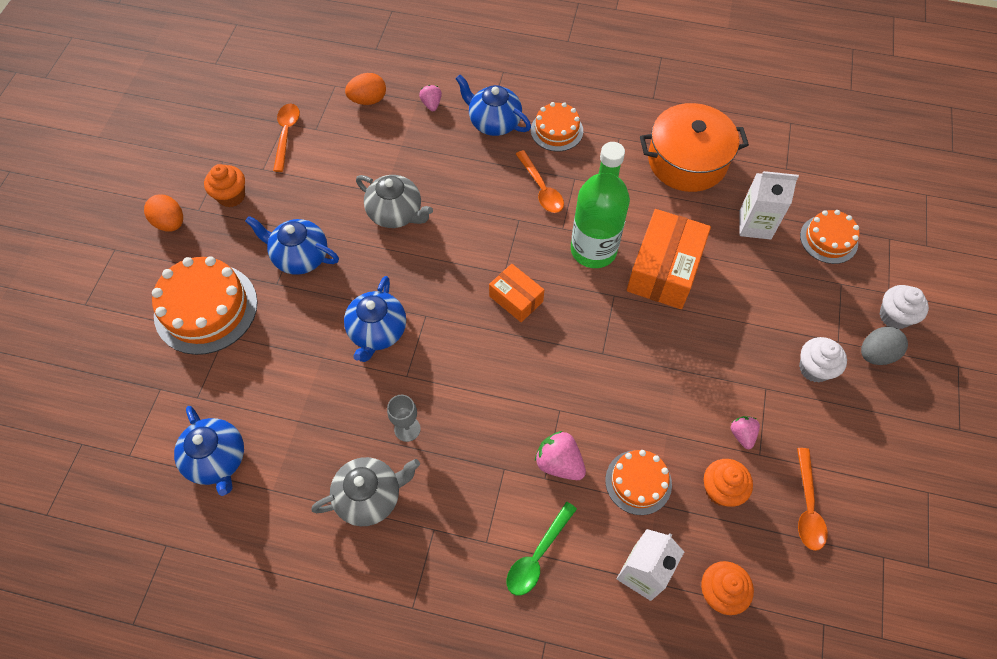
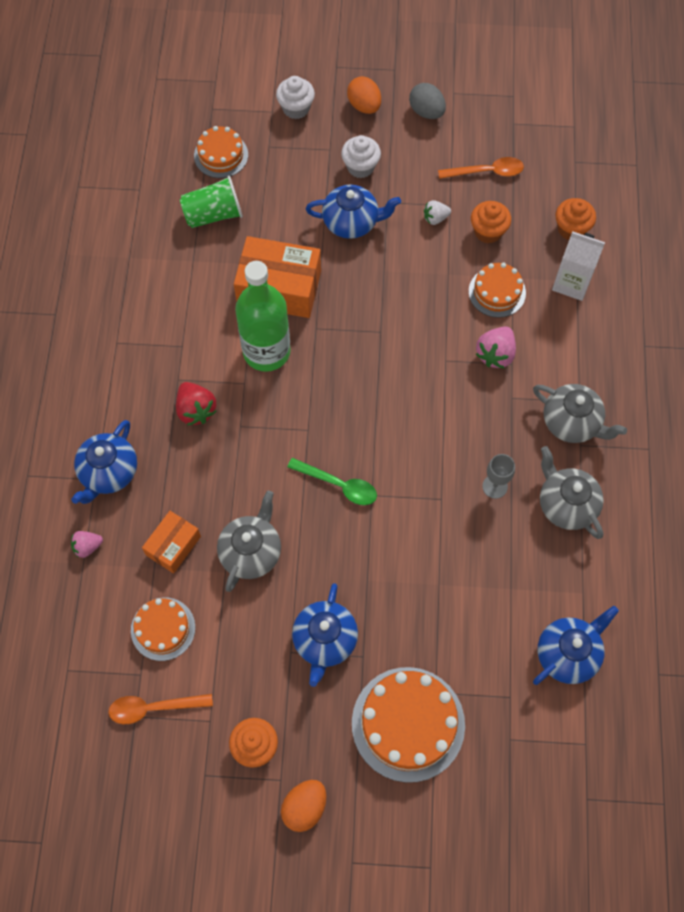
camera: 100 degrees left, 5 degrees up
blue teapot [344,276,406,362] -> blue teapot moved to [306,185,401,239]
orange egg [345,73,386,105] -> orange egg moved to [347,76,381,114]
orange box [489,264,544,322] -> orange box moved to [142,511,201,573]
green spoon [507,502,577,595] -> green spoon moved to [287,458,377,505]
orange spoon [516,150,564,213] -> red strawberry [176,382,217,425]
orange cake [531,102,583,152] -> orange cake moved to [131,597,195,661]
orange pot [640,103,749,192] -> none
pink strawberry [731,416,760,449] -> white strawberry [424,200,451,225]
white carton [739,171,799,240] -> green cup [180,175,243,228]
grey egg [861,327,908,365] -> grey egg moved to [409,83,446,119]
none -> grey teapot [533,384,627,443]

